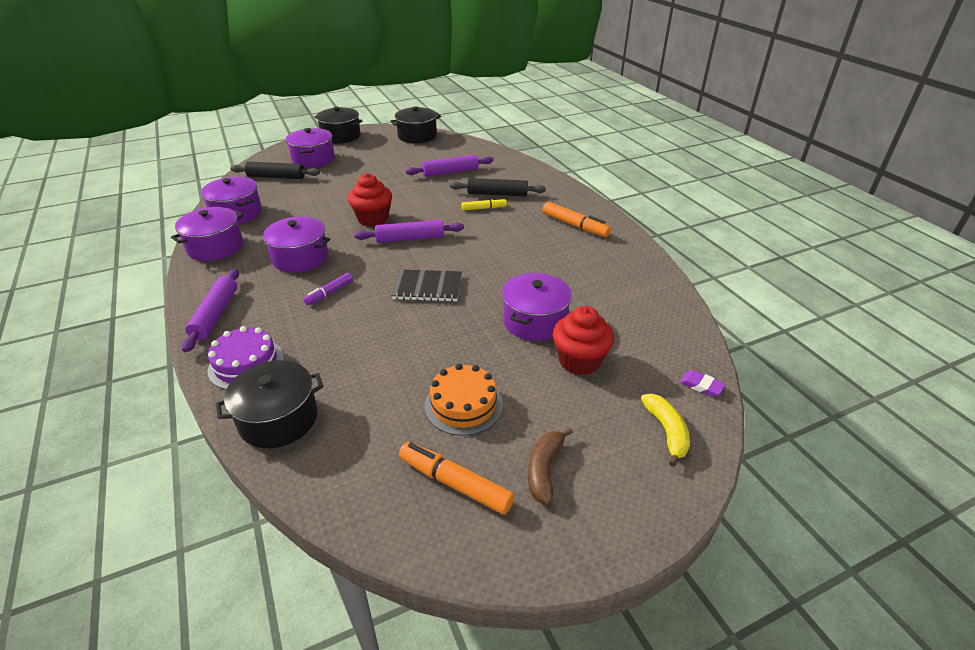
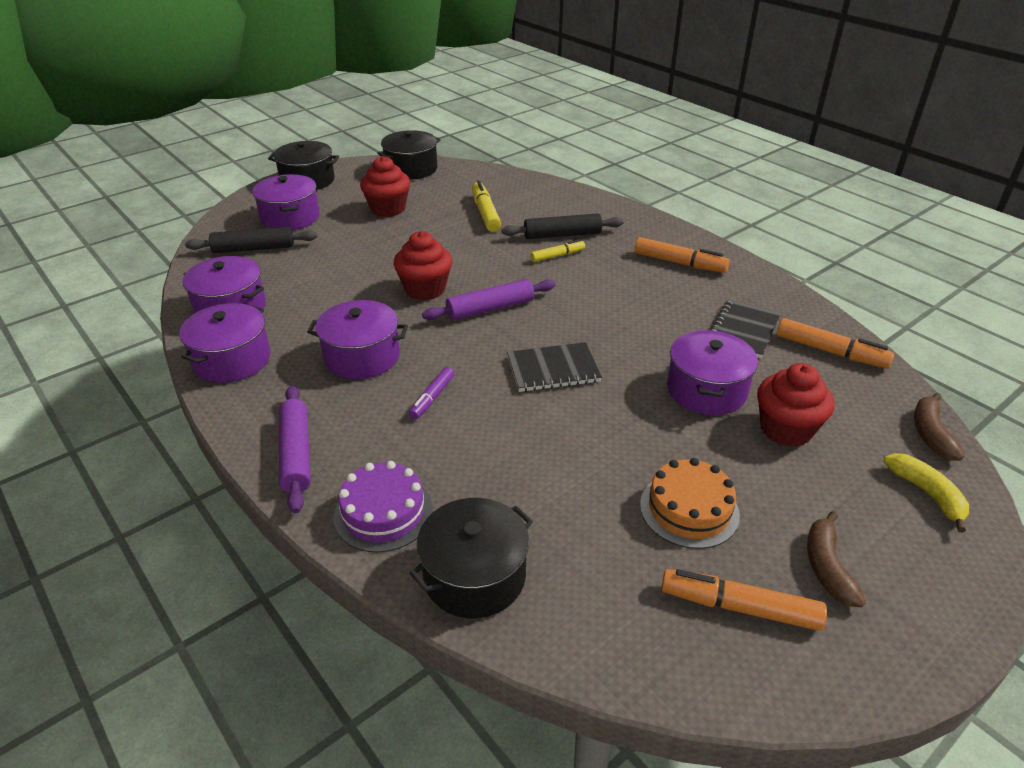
camera: 15 degrees left, 0 degrees up
purple rolling pin [406,155,493,177] -> yellow marker [472,180,501,232]
purple eraser [680,370,726,397] -> brown banana [914,393,964,461]
none -> red cupcake [360,156,410,217]
none -> black notebook [711,299,781,358]
none -> orange marker [777,318,894,369]

